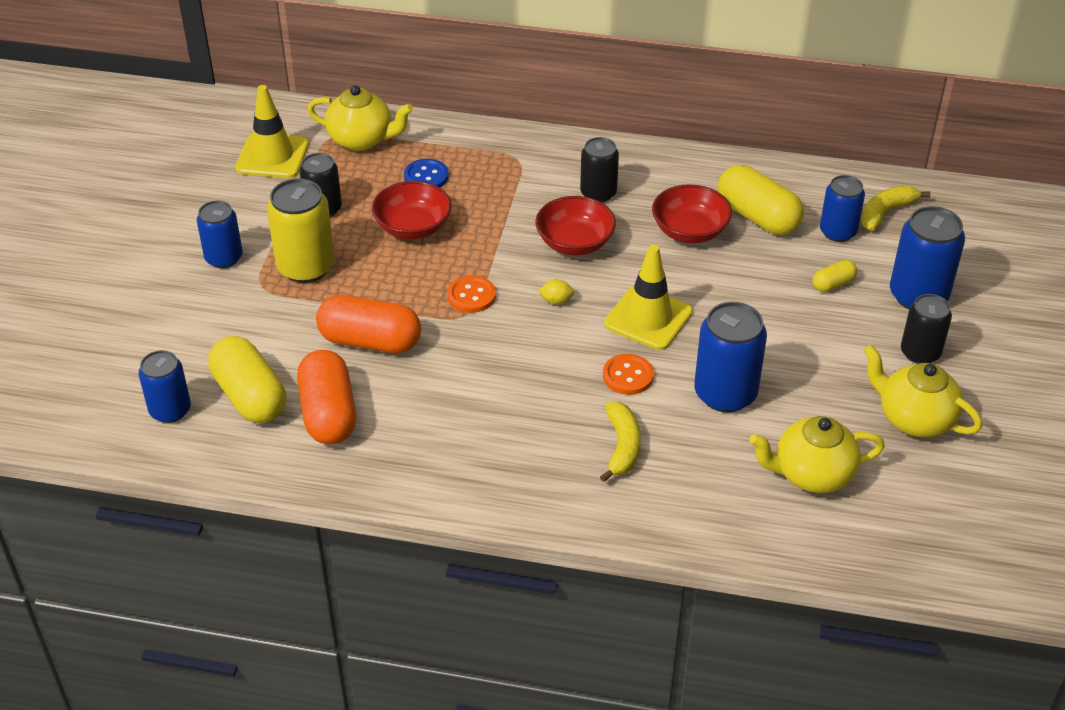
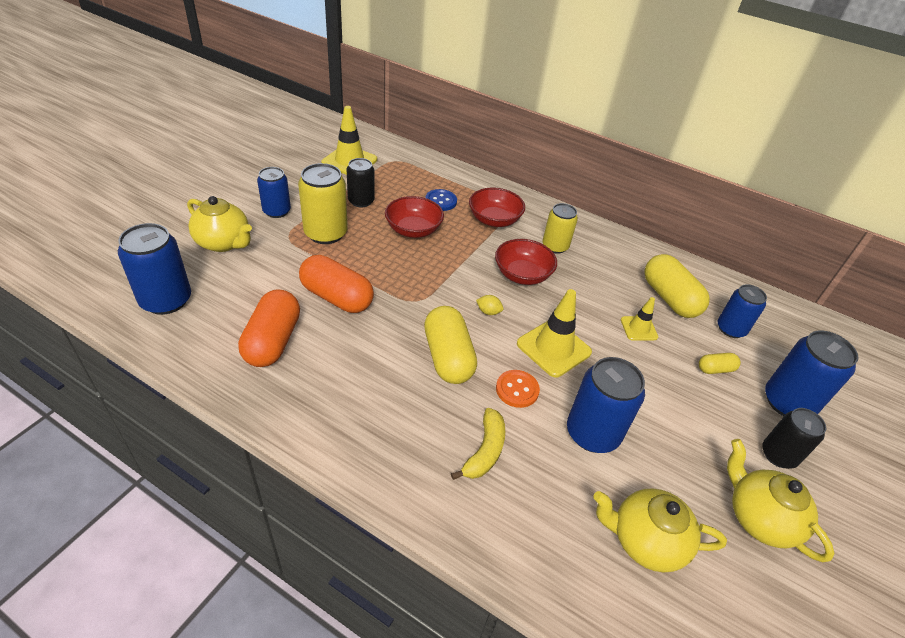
camera: 15 degrees right, 0 degrees up
blue can [138,350,191,423] -> blue can [118,223,191,315], size x1.52
yellow capsule [208,336,286,423] -> yellow capsule moved to [424,306,477,384]
yellow teapot [308,85,413,151] -> yellow teapot moved to [187,196,252,252]
orange button [447,275,496,313] -> none
black can [580,137,619,203] -> yellow can [542,203,578,254]
red bowl [652,184,732,243] -> red bowl moved to [469,188,525,227]
yellow banana [861,185,931,231] -> none
none -> yellow traffic cone [621,297,658,341]

